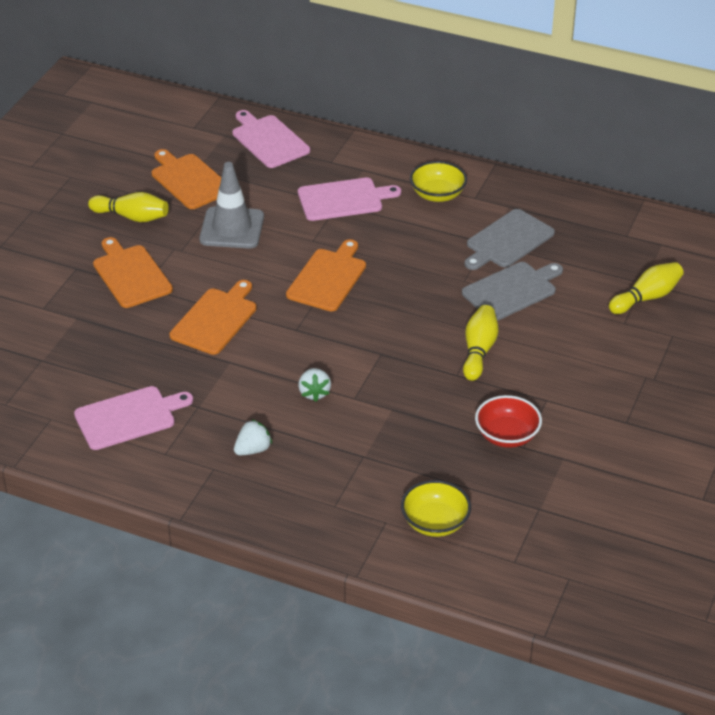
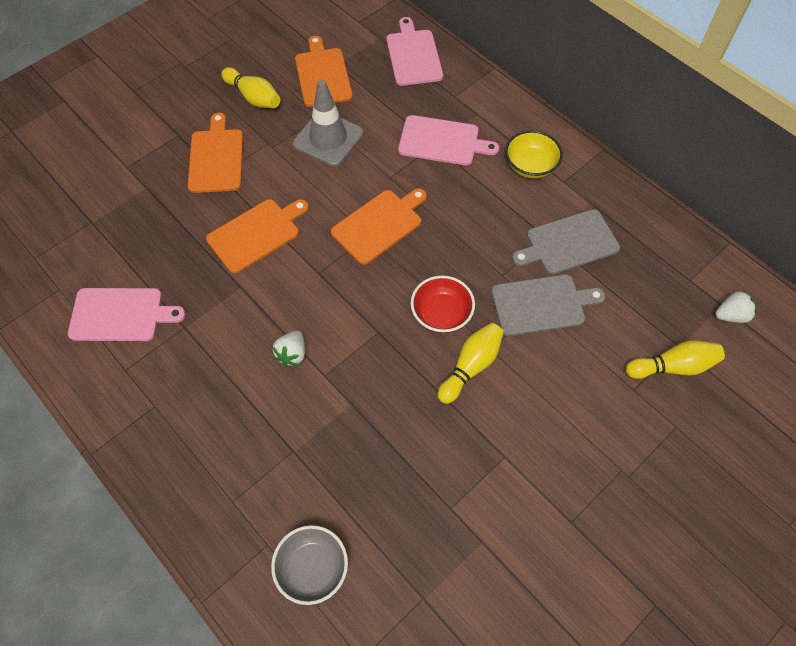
camera: 25 degrees right, 20 degrees up
white strawberry [234,419,272,455] -> white strawberry moved to [715,290,757,323]
yellow bowl [401,480,471,537] -> grey bowl [271,525,348,605]
red bowl [475,395,542,448] -> red bowl moved to [411,275,475,333]

